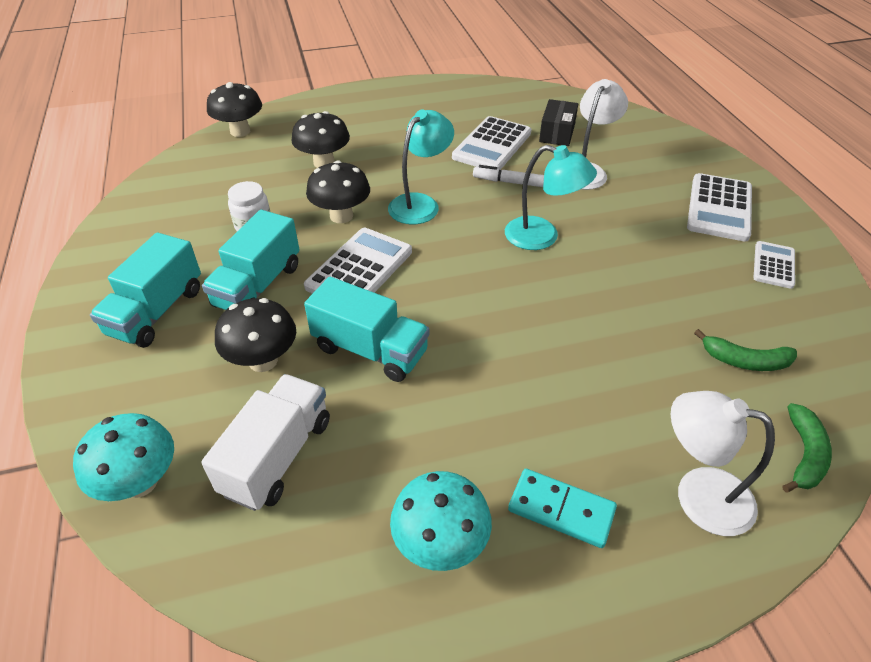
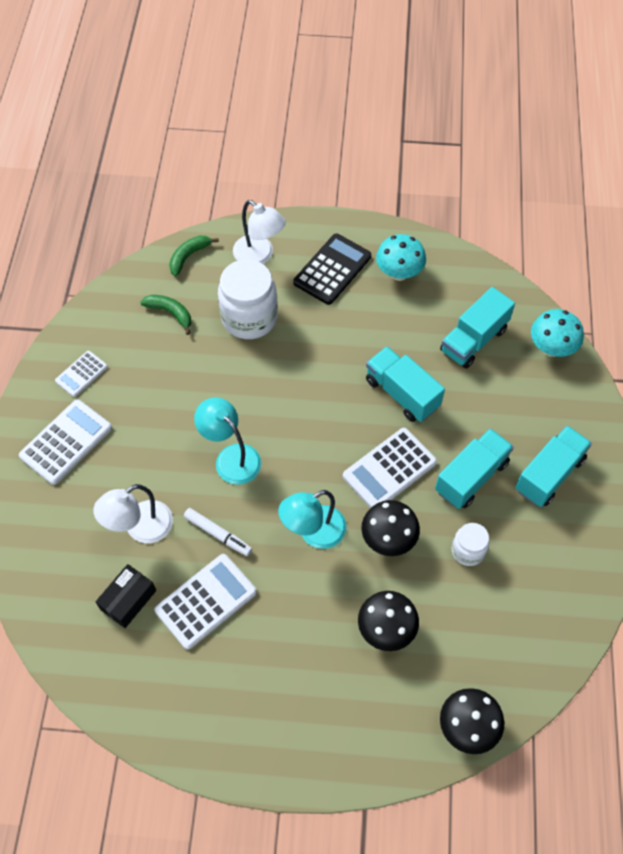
camera: 160 degrees left, 15 degrees up
white truck [201,374,330,511] -> turquoise truck [440,287,515,369]
black mushroom [215,298,296,372] -> none
turquoise domino [508,469,617,548] -> black calculator [293,234,371,305]
none -> white jar [218,259,278,339]

